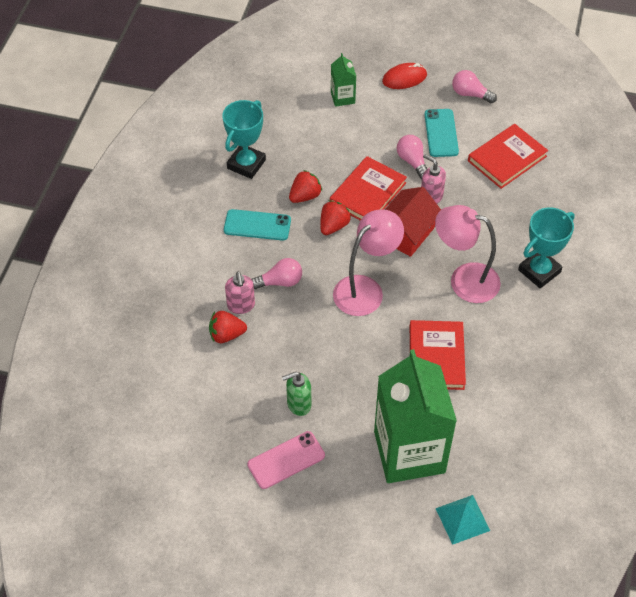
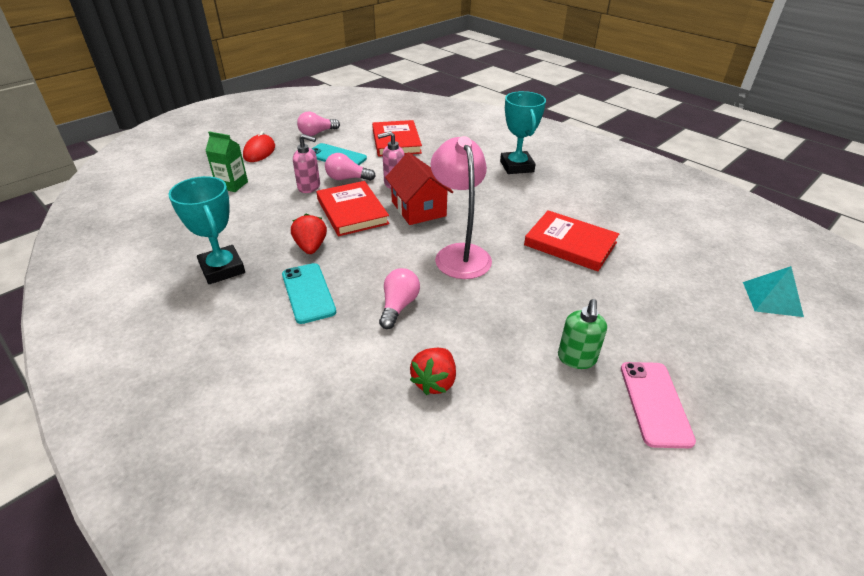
camera: 60 degrees left, 15 degrees down
turquoise phone [224,209,291,241] -> turquoise phone turned 60 degrees counterclockwise [282,263,336,324]
pink soap dispenser [225,272,255,314] -> pink soap dispenser moved to [293,134,320,193]
red strawberry [320,200,351,235] -> none
green carton [374,349,457,483] -> none
pink lamp [435,205,501,303] -> none

